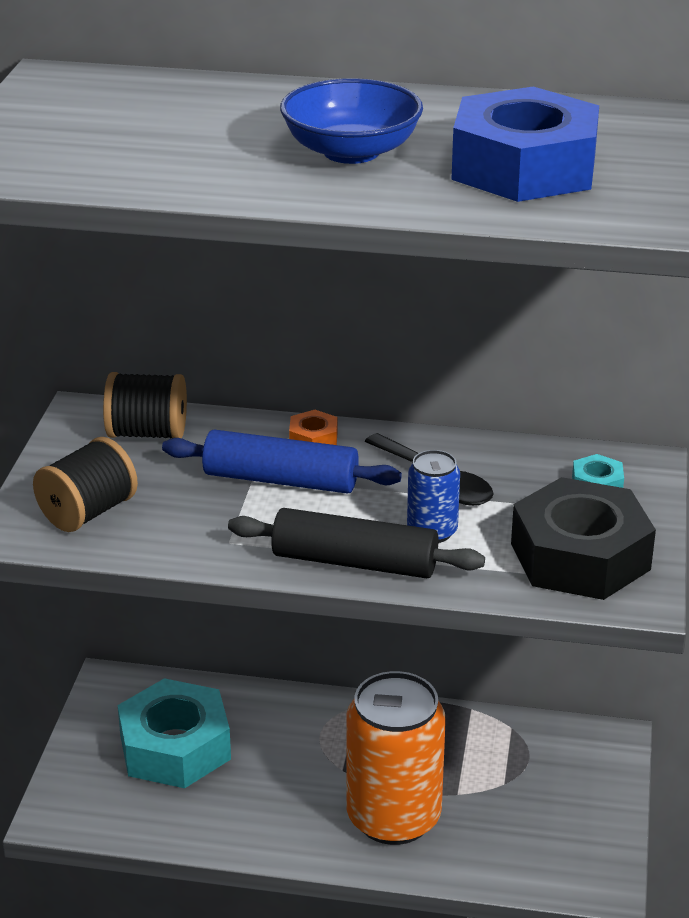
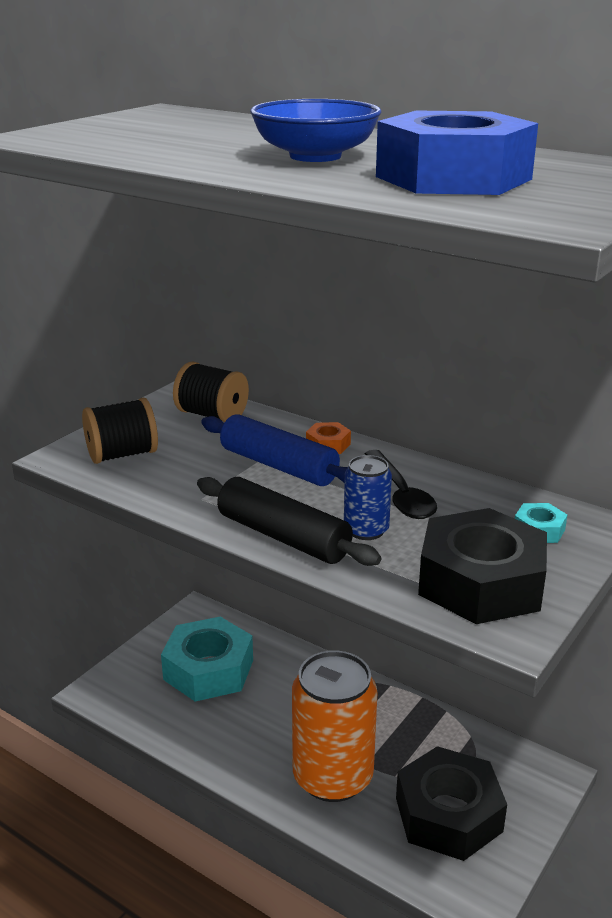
camera: 25 degrees right, 5 degrees down
none -> black nut [396,746,507,861]

